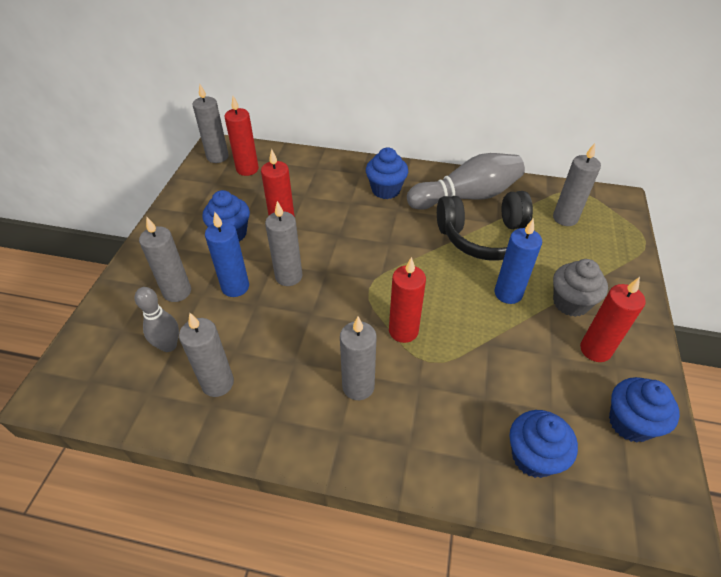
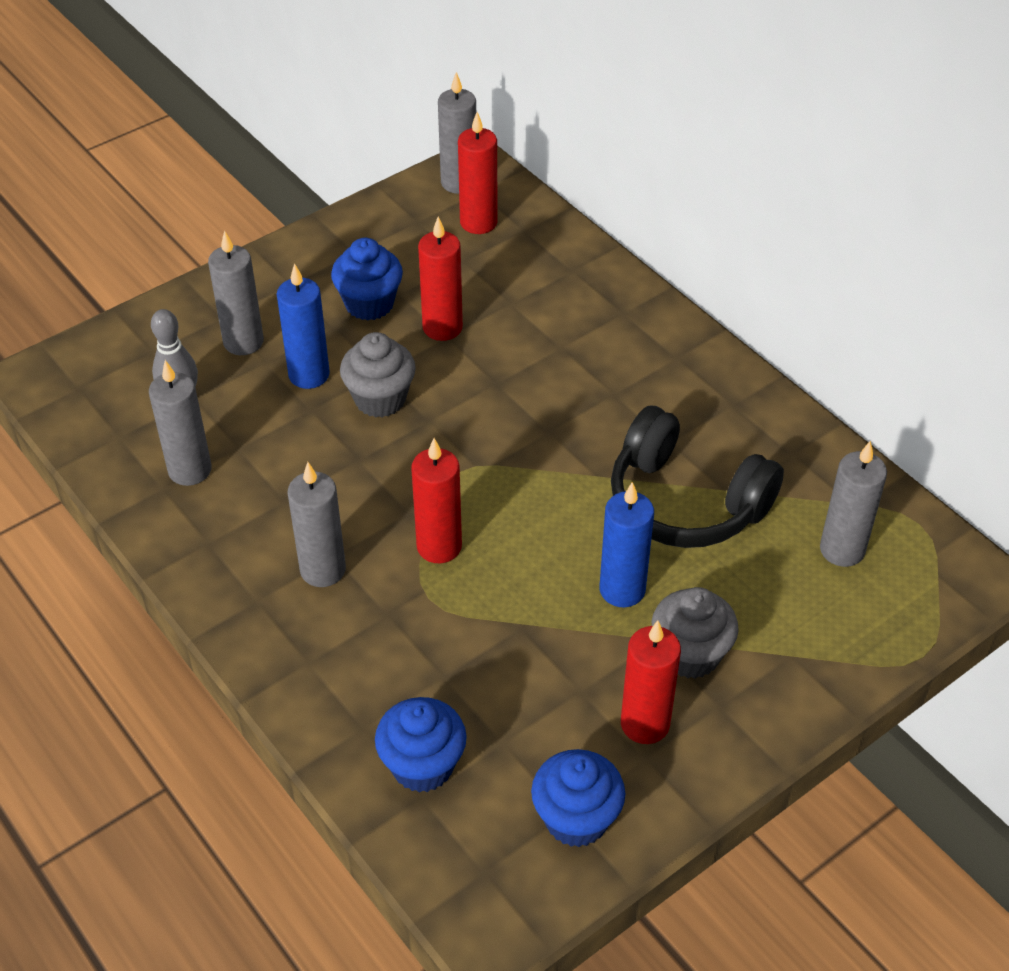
camera: 40 degrees right, 0 degrees up
grey candle [265,201,302,286] -> grey cupcake [340,332,416,418]
blue cupcake [366,148,408,199] -> none
grey bowling pin [407,153,525,210] -> none

